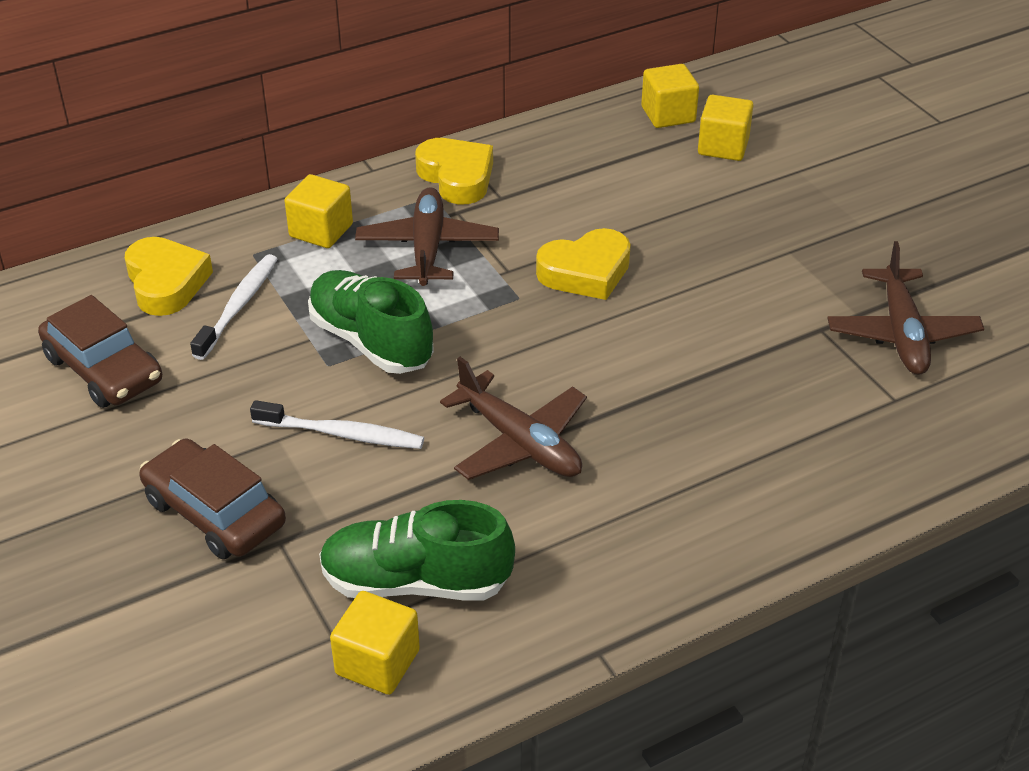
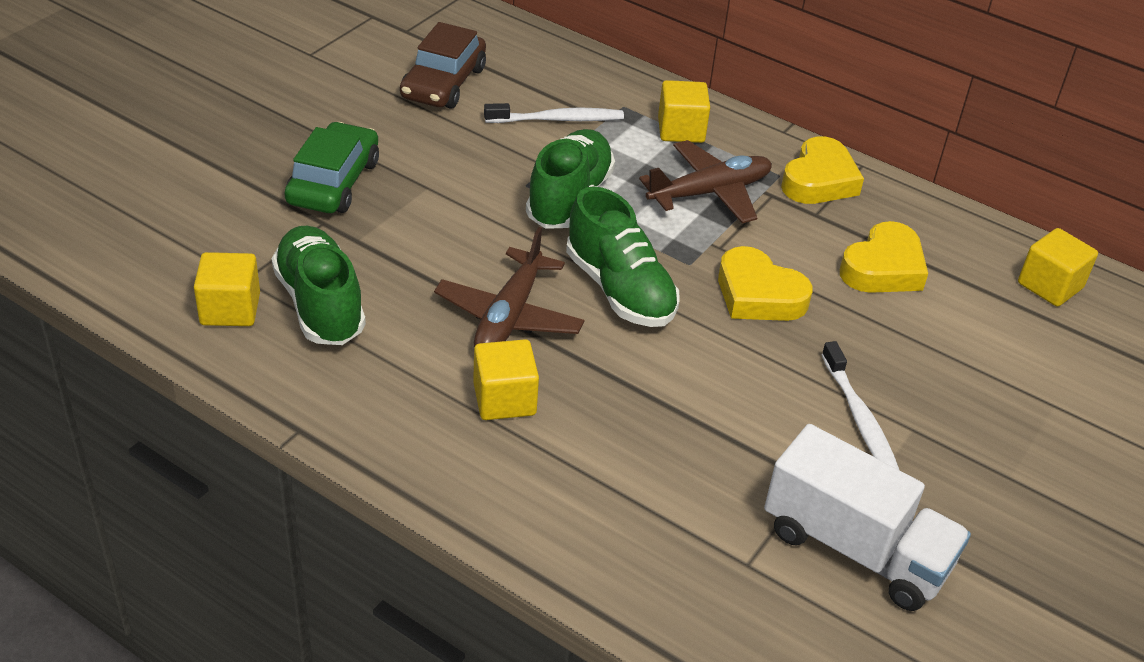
camera: 60 degrees right, 0 degrees up
yellow heart [125,237,213,316] -> yellow heart moved to [840,221,928,293]
brown car [139,438,286,559] -> green car [284,122,379,213]
white toothbrush [250,400,424,449] -> white toothbrush moved to [821,341,899,470]
yellow cube [698,95,753,161] -> yellow cube moved to [473,339,539,420]
brown plane [827,241,984,375] -> white truck [764,424,971,611]
none -> green shoe [566,186,680,327]

